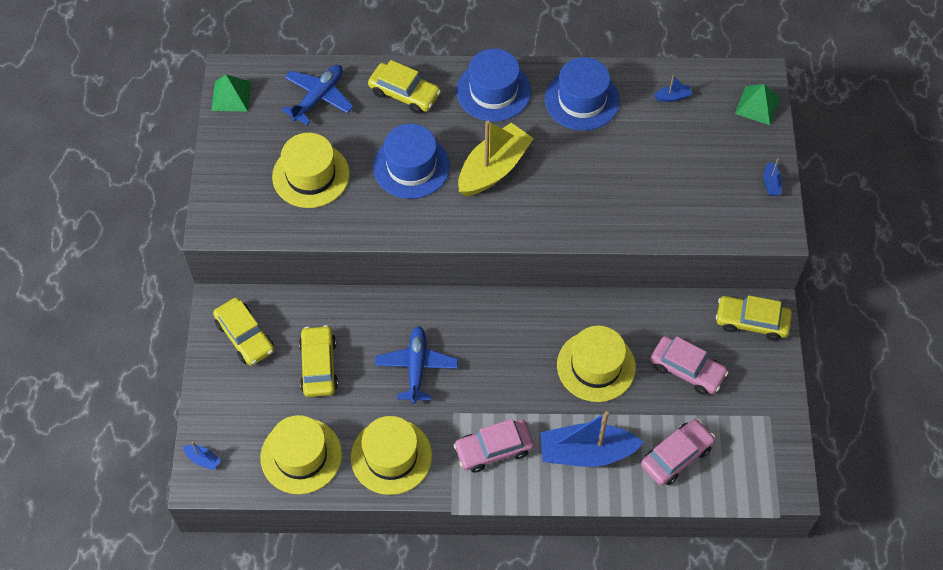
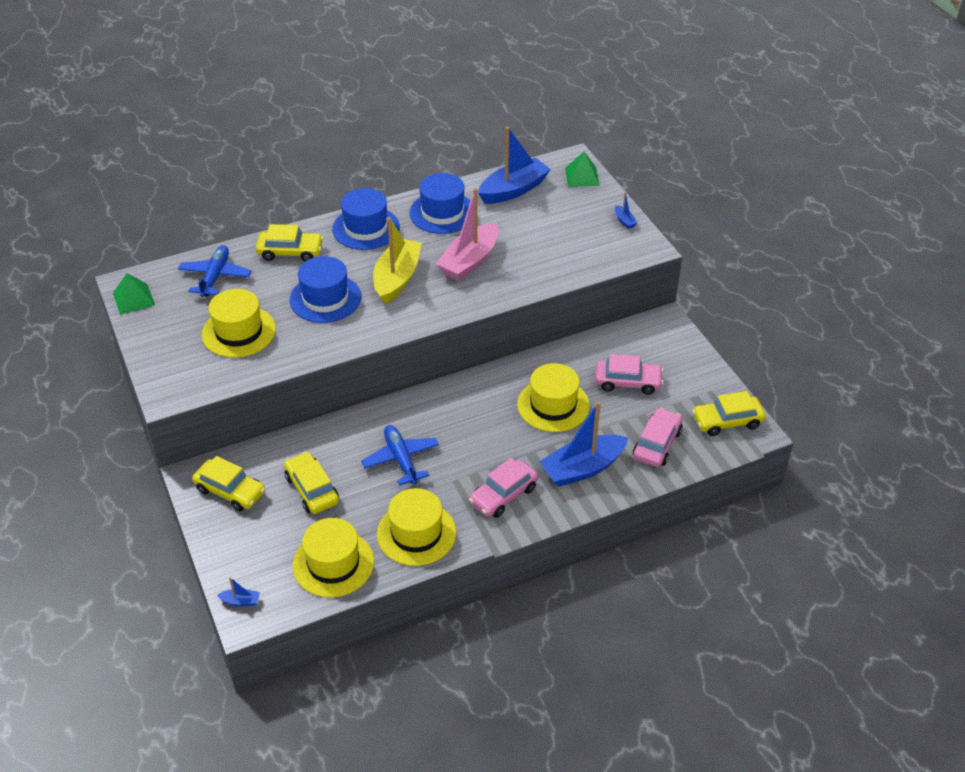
camera: 25 degrees left, 15 degrees down
blue boat [654,75,692,102] -> blue boat [478,127,551,204], size x2.46
yellow car [716,295,792,341] -> yellow car moved to [692,391,766,436]
none -> pink boat [436,188,499,281]

